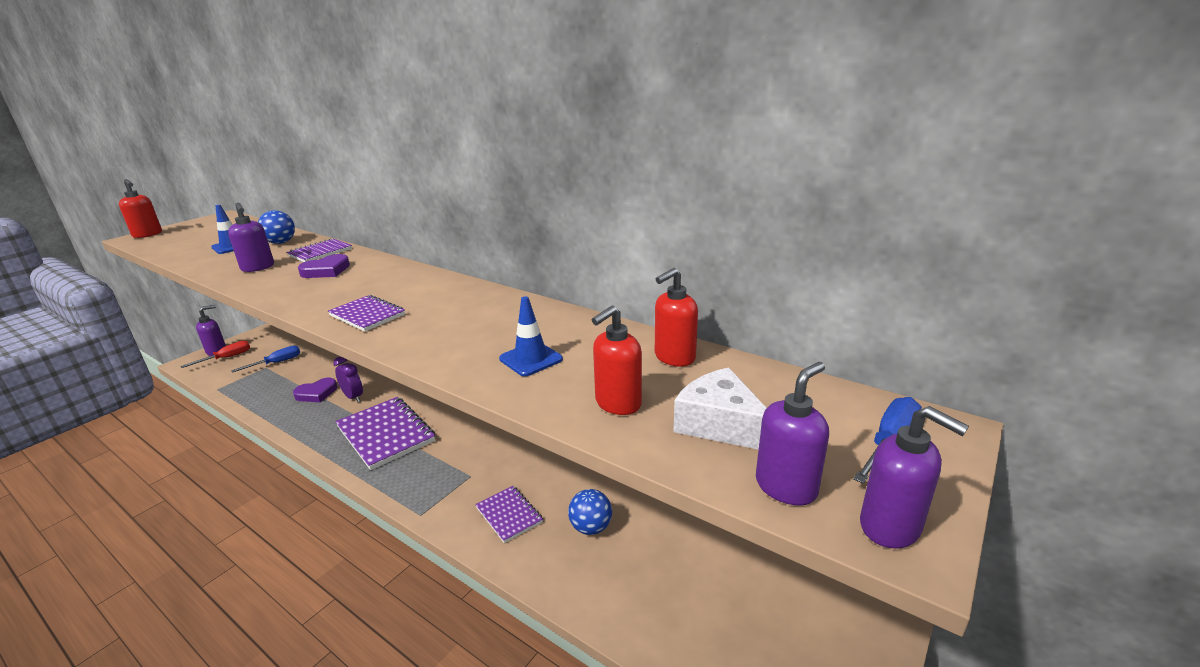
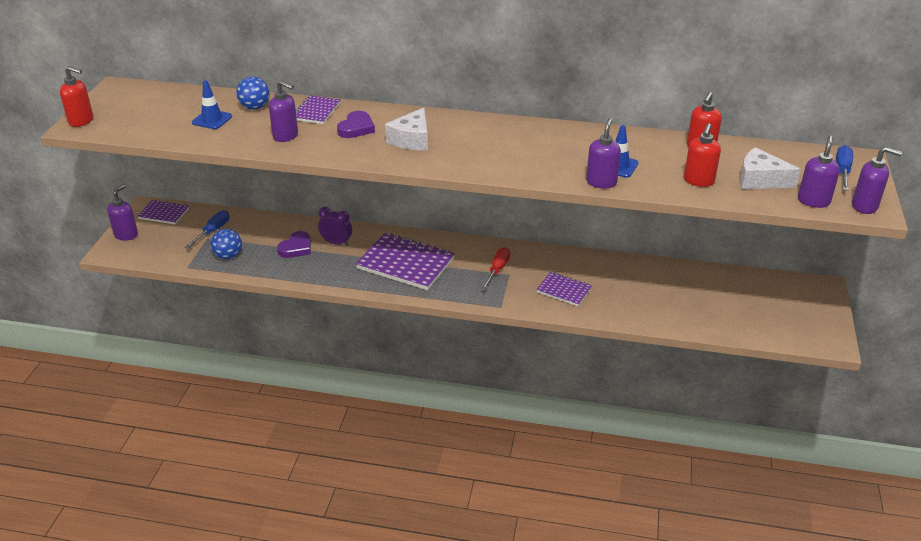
camera: 25 degrees left, 10 degrees up
red screwdriver [180,341,250,368] -> red screwdriver moved to [481,247,510,291]
purple notebook [328,295,405,332] -> purple notebook moved to [137,200,189,224]
blue ball [568,489,612,535] -> blue ball moved to [210,229,242,259]
none -> white cheese [385,108,428,150]
none -> purple soap dispenser [586,118,621,188]

